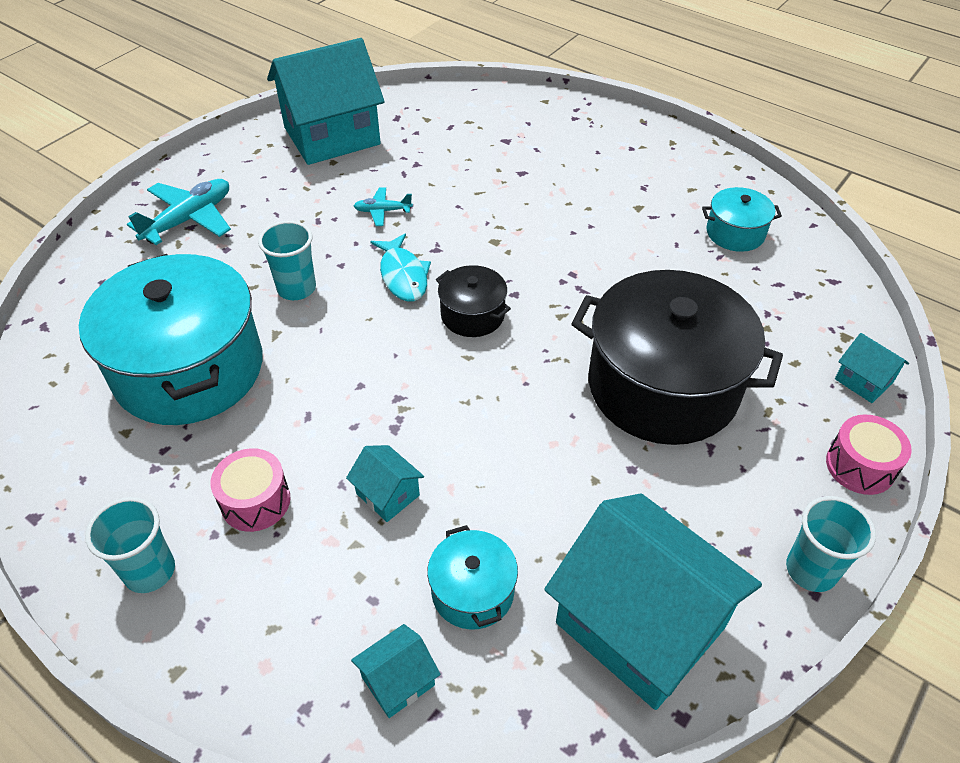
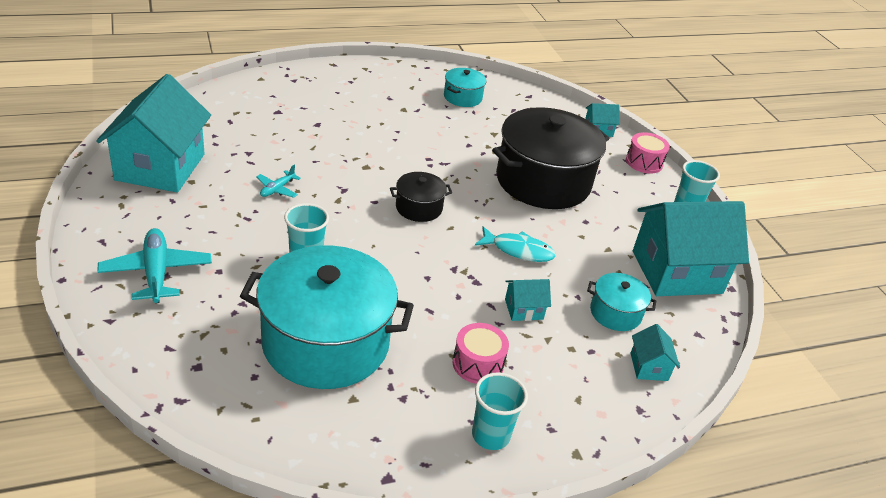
camera: 60 degrees left, 10 degrees down
turquoise fish [370,233,431,302] -> turquoise fish moved to [475,226,556,262]

